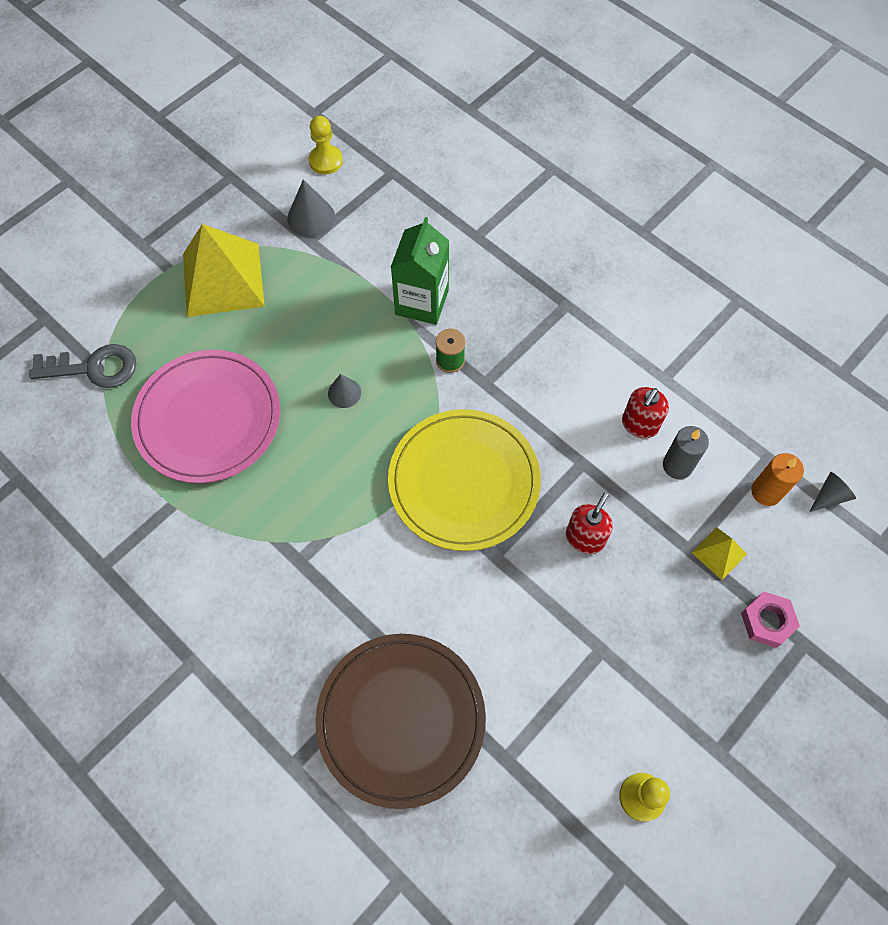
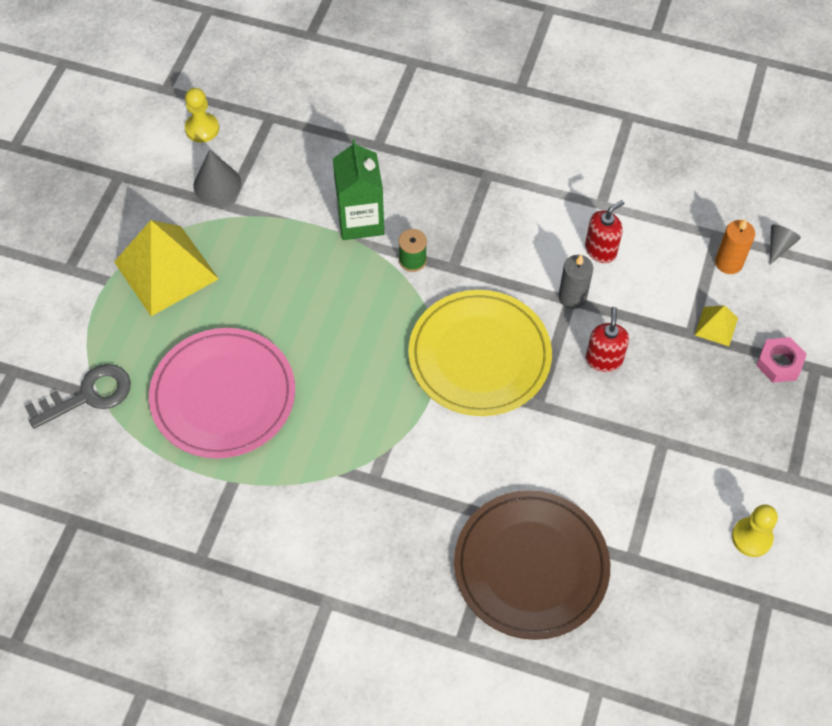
camera: 25 degrees left, 5 degrees down
grey cone [328,374,361,408] -> none
red soap dispenser [622,387,669,439] -> red soap dispenser turned 135 degrees counterclockwise [585,200,625,263]
grey candle [663,426,709,479] -> grey candle moved to [558,255,593,309]

